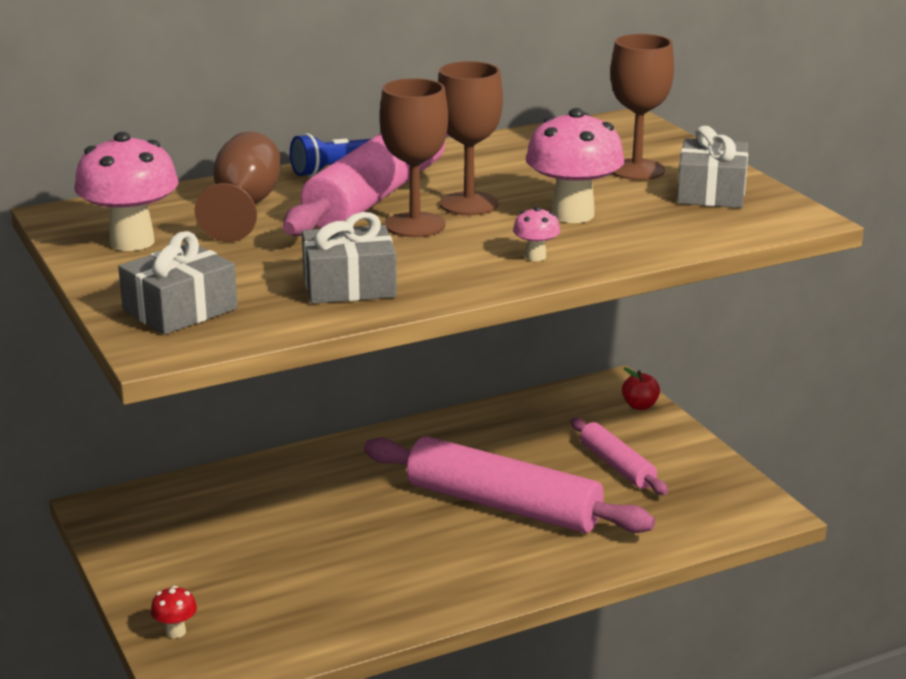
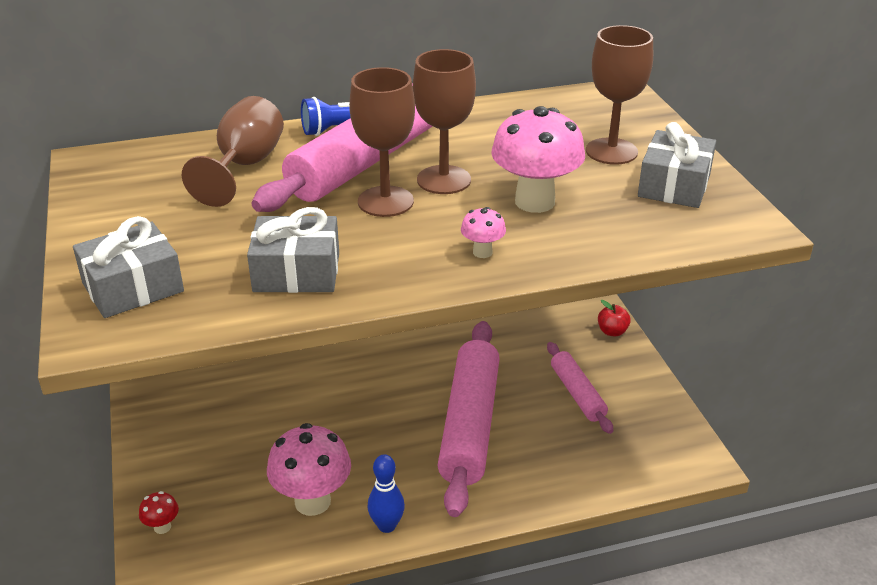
camera: 10 degrees right, 10 degrees up
pink mushroom [74,132,179,251] -> pink mushroom moved to [267,423,351,516]
pink rolling pin [364,436,655,533] -> pink rolling pin turned 60 degrees clockwise [437,321,500,517]
none -> blue bowling pin [368,454,405,533]

